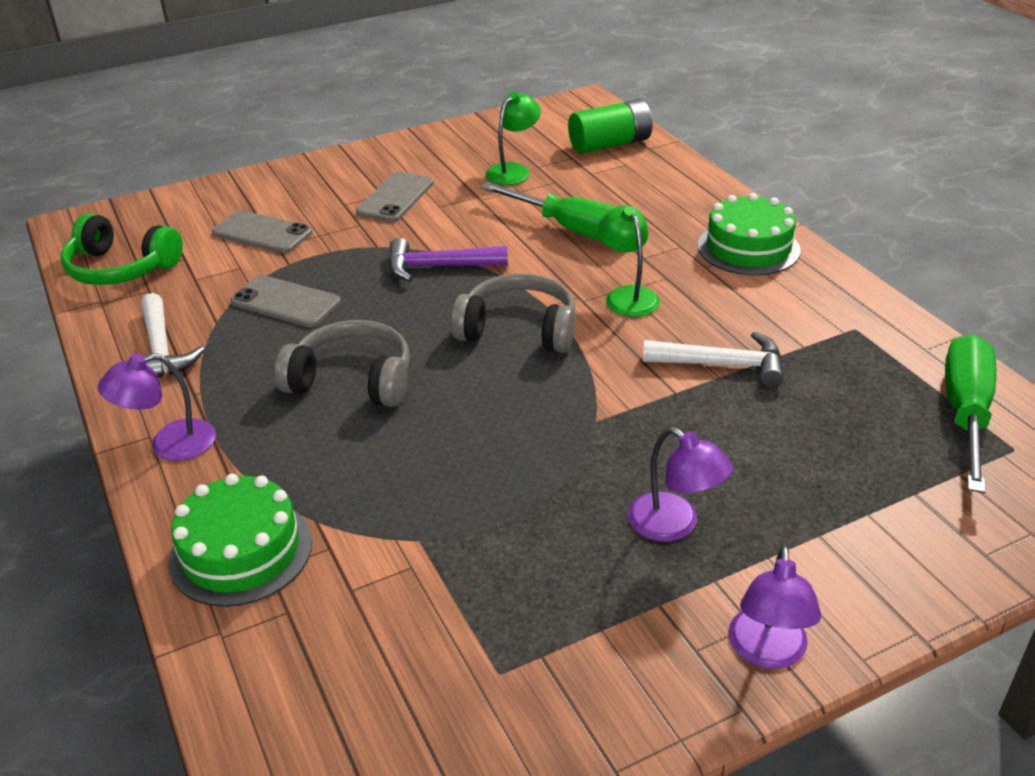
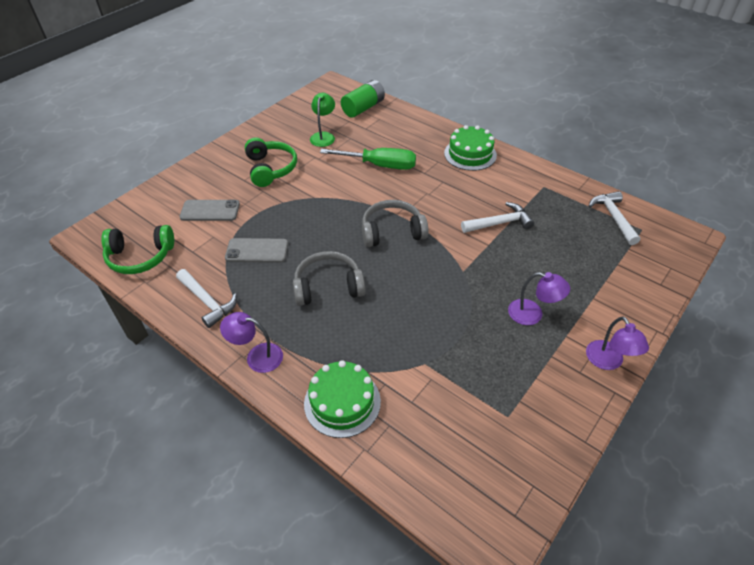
camera: 25 degrees left, 10 degrees up
purple lamp [98,353,216,461] -> purple lamp turned 60 degrees clockwise [220,312,283,373]
grey phone [356,171,434,222] -> green headphones [245,137,297,187]
purple hammer [389,238,508,282] -> none
green lamp [598,205,660,317] -> none
green screwdriver [945,334,996,493] -> white hammer [589,191,640,245]

